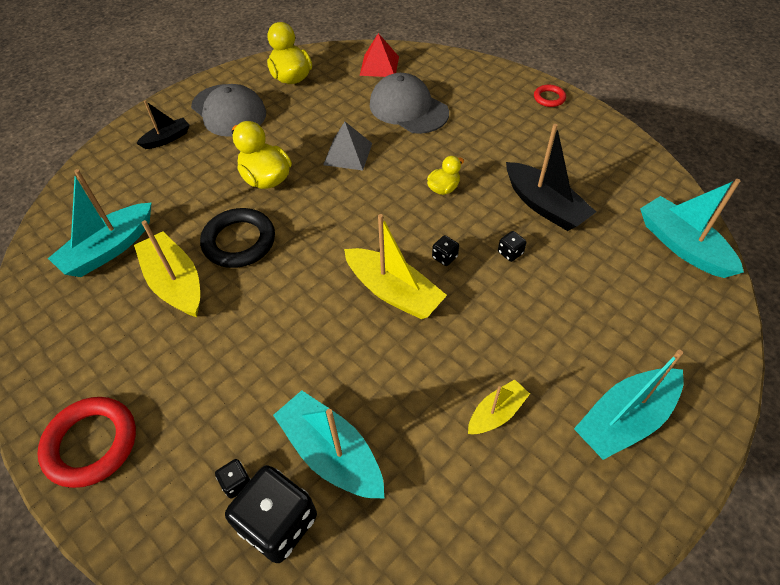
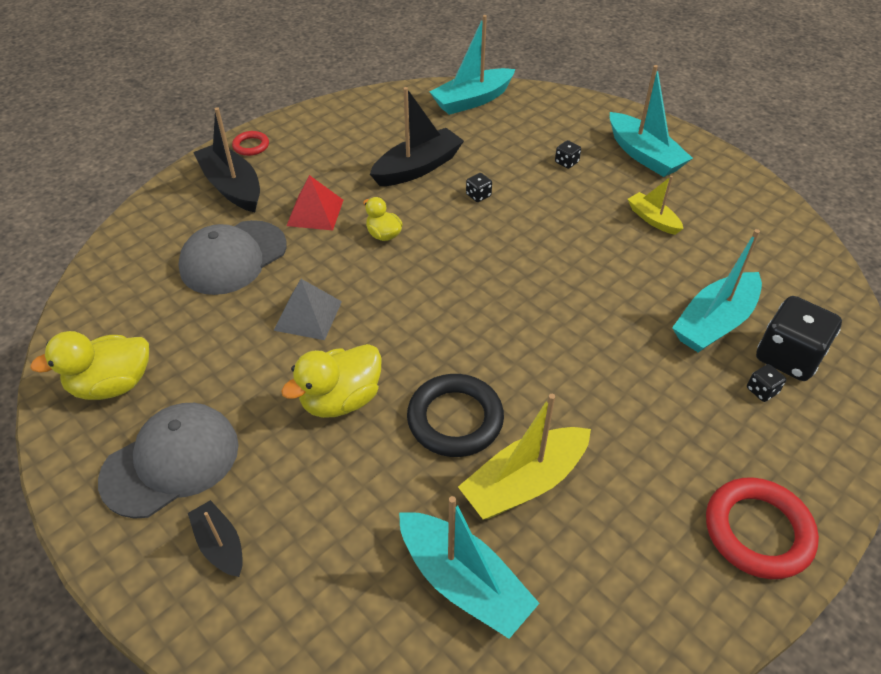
camera: 90 degrees left, 5 degrees down
yellow boat [344,214,447,319] -> none
red pyramid [360,33,399,77] -> red pyramid moved to [286,175,343,230]
black dice [432,235,459,266] -> black dice moved to [555,140,581,169]
none -> black boat [193,107,260,212]

